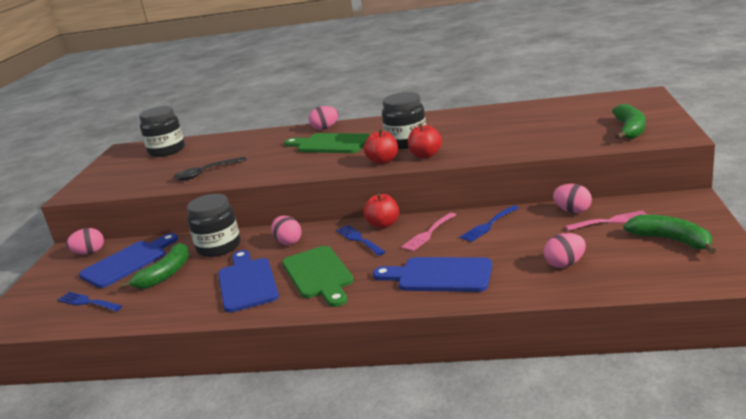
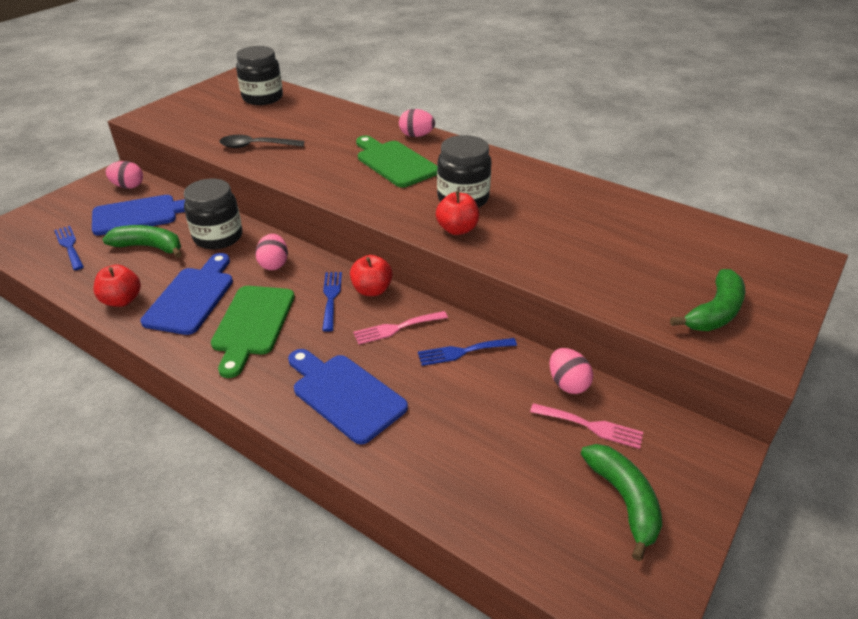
camera: 25 degrees right, 15 degrees up
green banana [119,243,190,289] -> green banana turned 135 degrees counterclockwise [102,225,182,258]
red apple [364,129,398,164] -> red apple moved to [93,265,141,307]
pink egg [544,233,586,268] -> none

